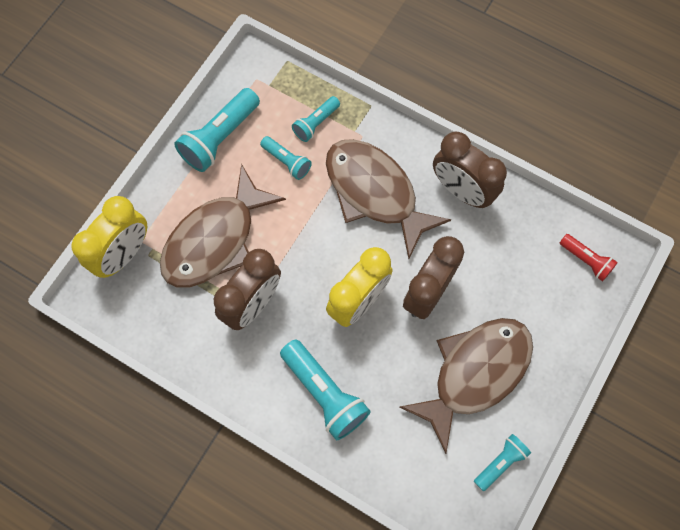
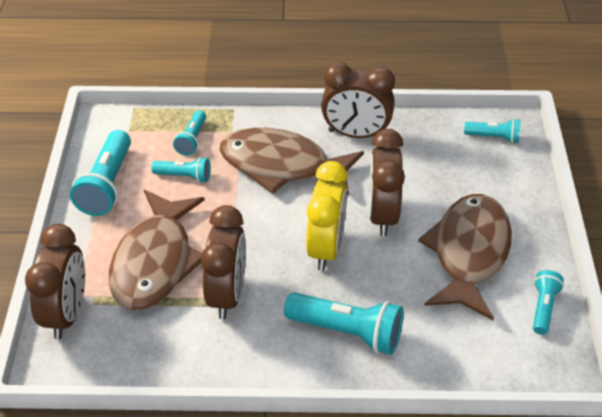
camera: 30 degrees left, 25 degrees down
yellow clock [71,196,147,278] -> brown clock [25,224,85,339]
red flashlight [560,234,618,282] -> turquoise flashlight [464,118,521,143]

